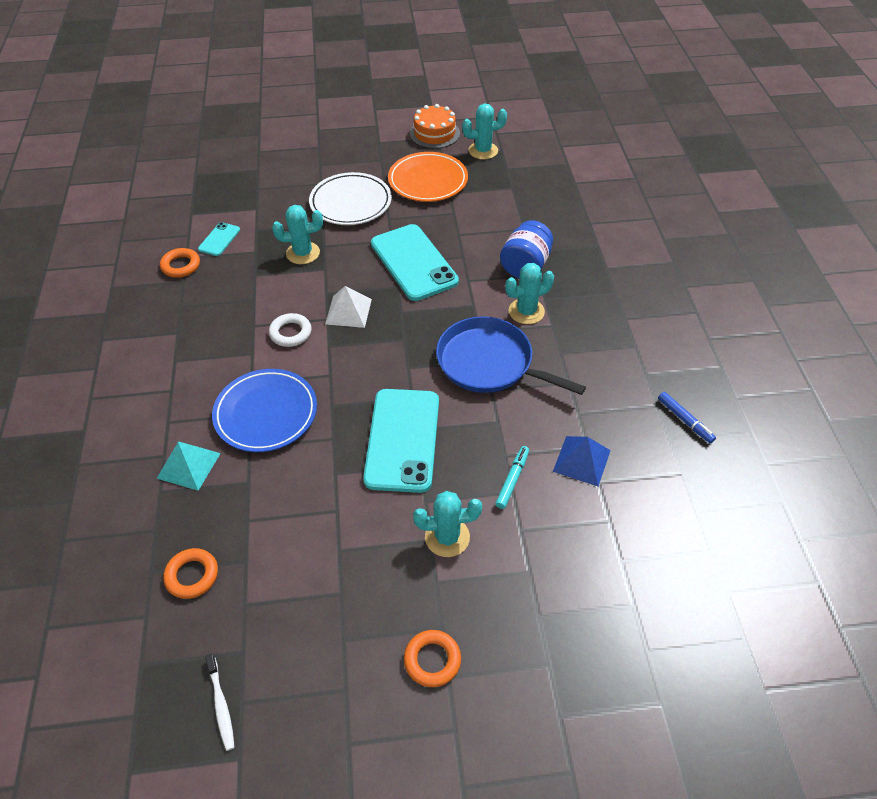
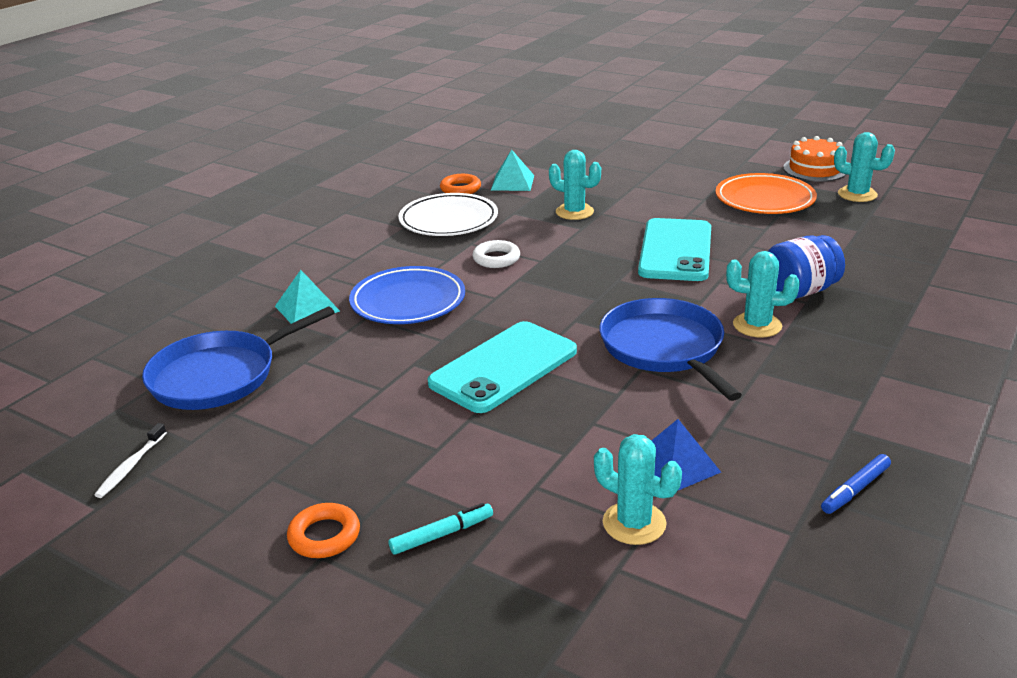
camera: 40 degrees right, 20 degrees down
orange ring [163,548,218,599] -> blue pan [142,306,335,410]
turquoise phone [198,222,240,256] -> turquoise pyramid [491,149,534,191]
white plate [309,172,392,225] -> white plate moved to [399,193,498,236]
white pyramid [325,286,372,328] -> none
turquoise cactus [413,491,482,557] -> turquoise cactus moved to [594,434,682,545]
turquoise marker [495,446,529,509] -> turquoise marker moved to [389,503,493,555]
blue marker [658,392,716,443] -> blue marker turned 45 degrees clockwise [821,454,891,514]

